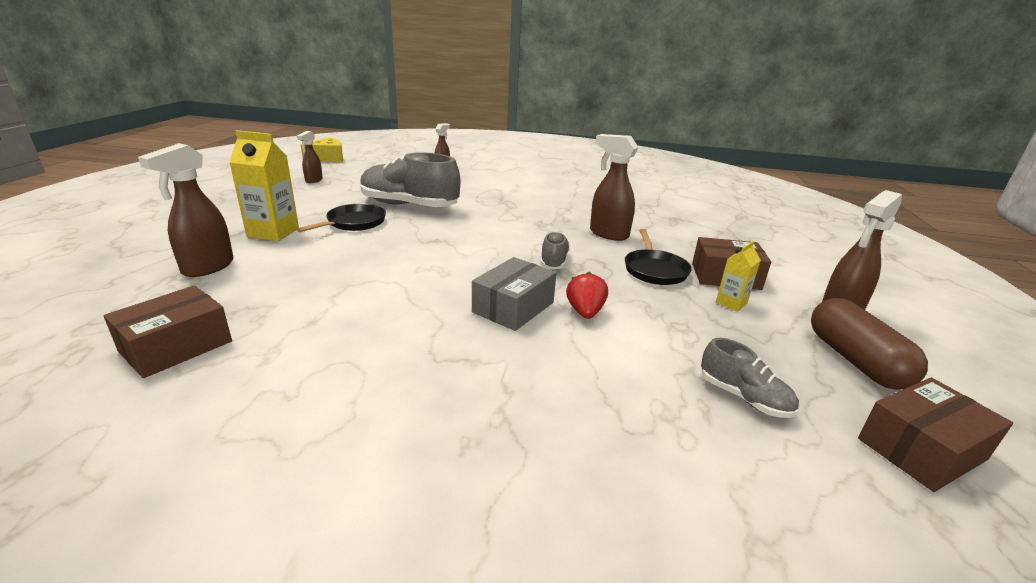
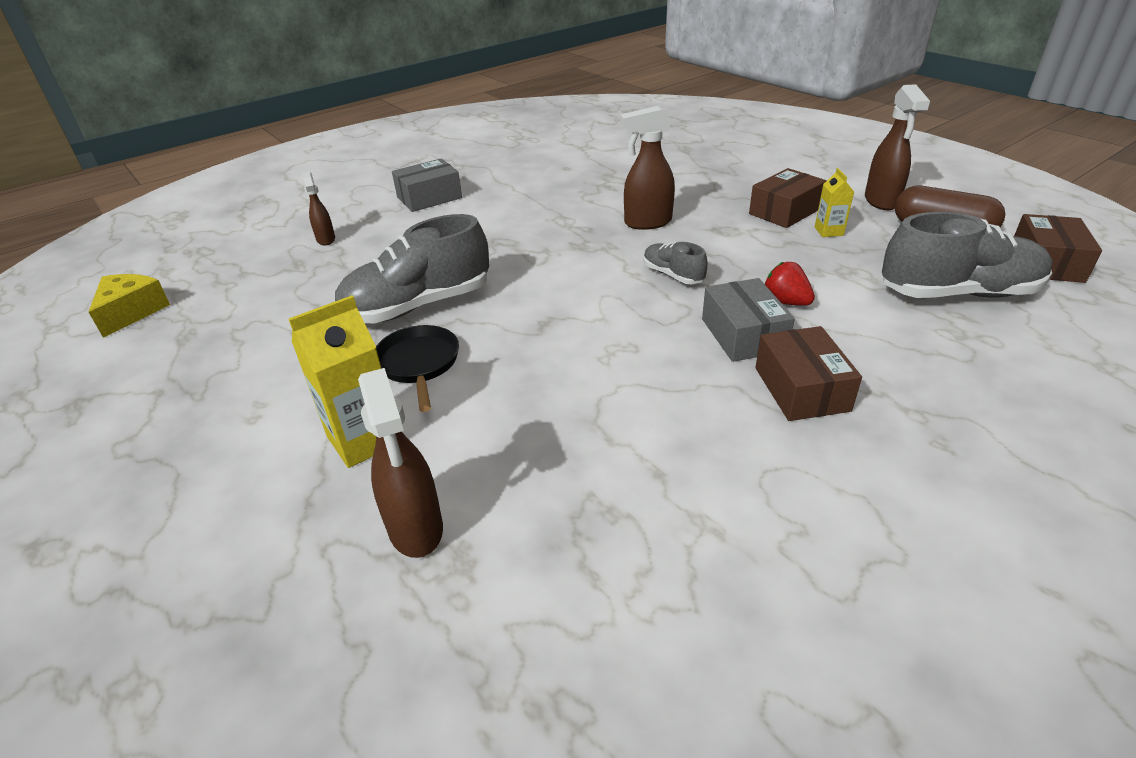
camera: 45 degrees left, 10 degrees up
brown box [104,285,232,378] -> brown box moved to [755,326,862,421]
brown spray bottle [297,131,323,183] -> none
black pan [625,229,692,285] -> none
grey shoe [701,338,799,418] -> grey shoe [882,212,1053,298], size x2.00
none -> grey box [392,158,462,212]

